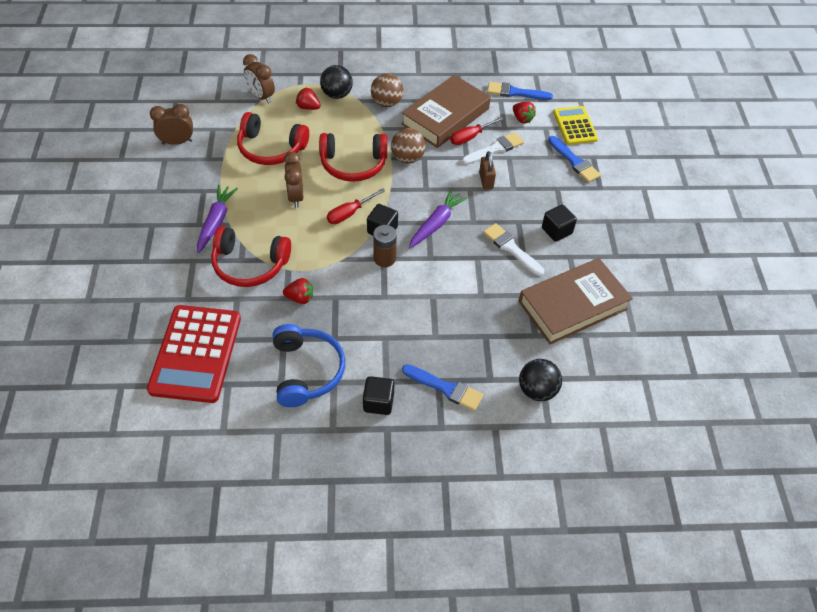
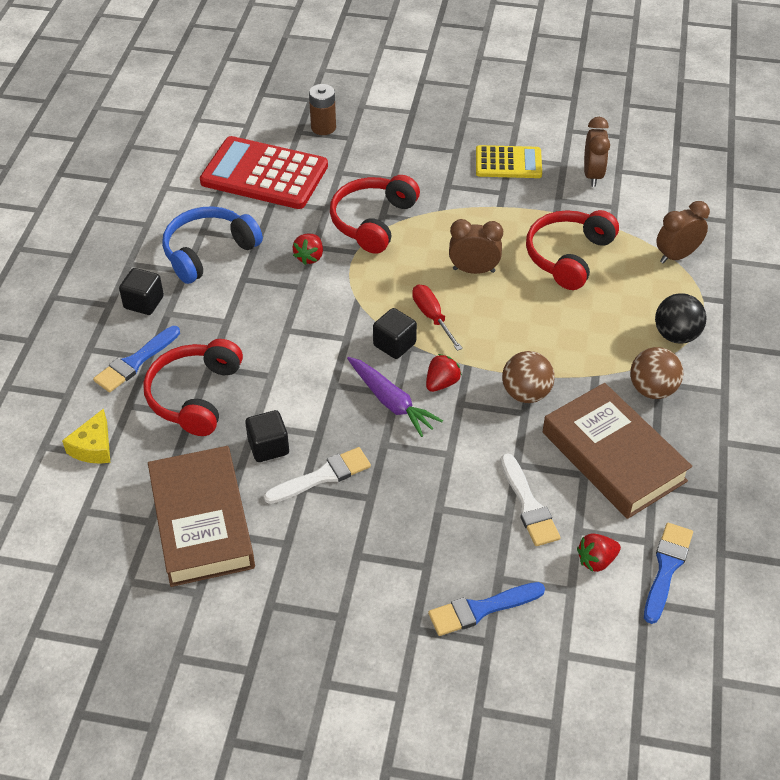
camera: 105 degrees right, 5 degrees down
purple carrot [197,185,238,253] -> none
blue headphones [273,324,345,407] -> blue headphones turned 135 degrees clockwise [162,206,263,284]
red strawberry [296,87,321,110] -> red strawberry moved to [426,354,462,392]
red headphones [319,133,387,182] -> red headphones moved to [143,339,243,436]
brown battery [373,225,397,267] -> brown battery moved to [309,84,336,135]
red screwdriver [450,117,504,145] -> none
brown padlock [479,151,496,190] -> none
black ball [519,359,562,401] -> yellow cheese [62,408,110,464]
black cube [542,205,577,242] -> black cube moved to [245,410,289,462]
yellow calculator [553,106,598,145] -> yellow calculator moved to [476,145,542,178]

